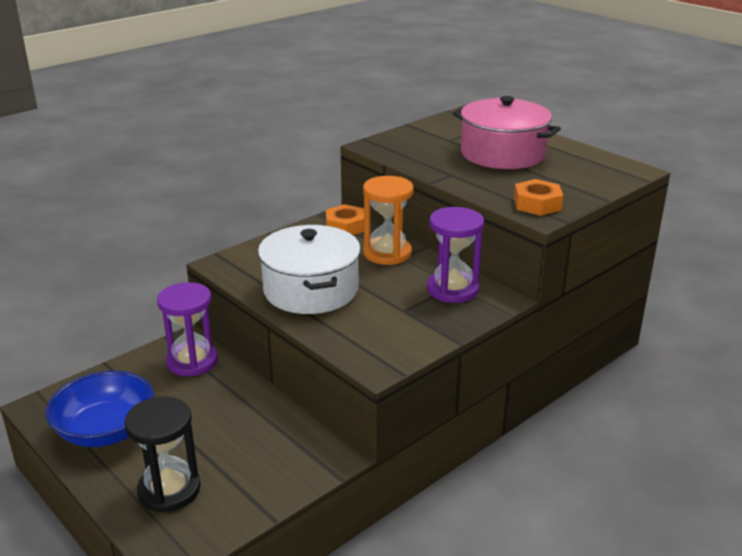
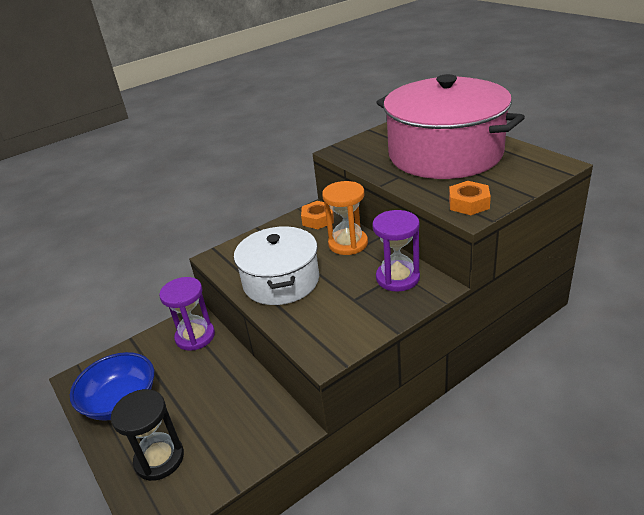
camera: 10 degrees right, 5 degrees up
pink pot [453,96,561,169] -> pink pot [376,74,525,179], size x1.59

